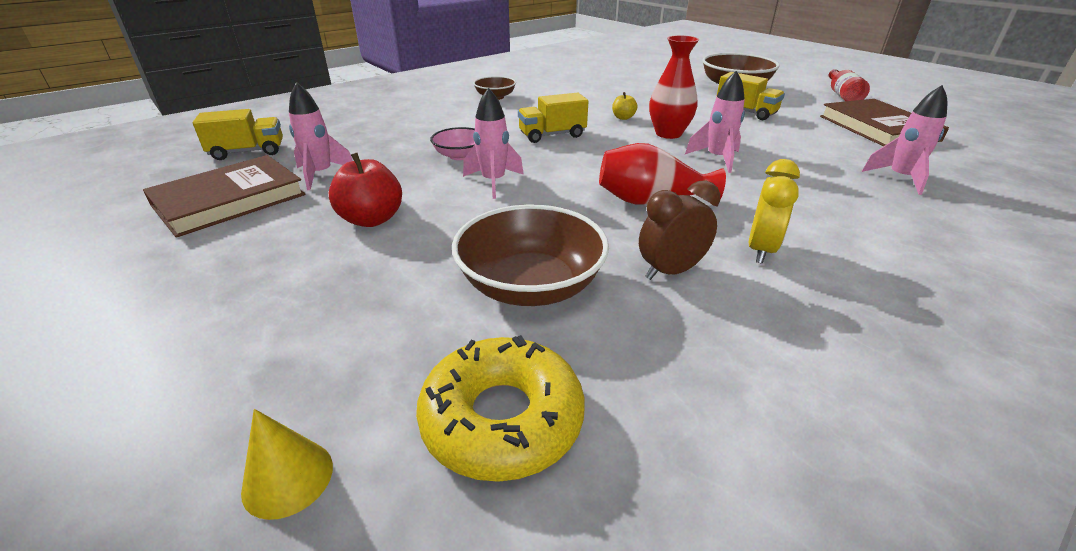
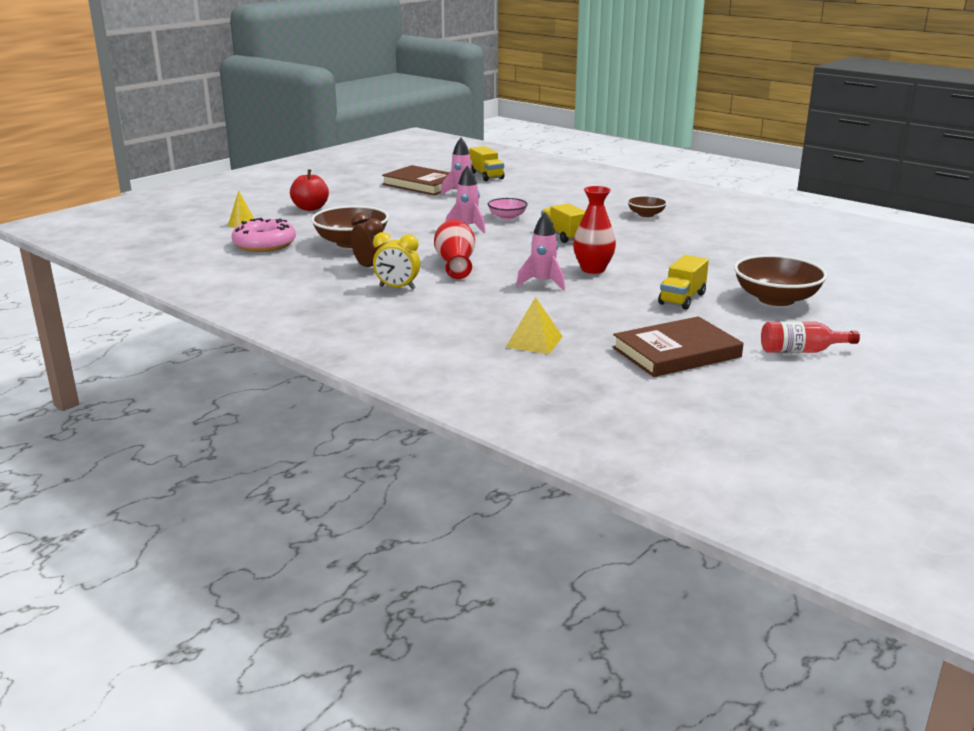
camera: 80 degrees right, 10 degrees down
red apple [329,153,402,227] -> red apple moved to [290,169,329,211]
yellow donut [416,335,585,482] -> pink donut [232,218,296,252]
yellow apple [612,92,637,120] -> none
pink rocket [862,85,947,195] -> yellow pyramid [506,297,563,354]

